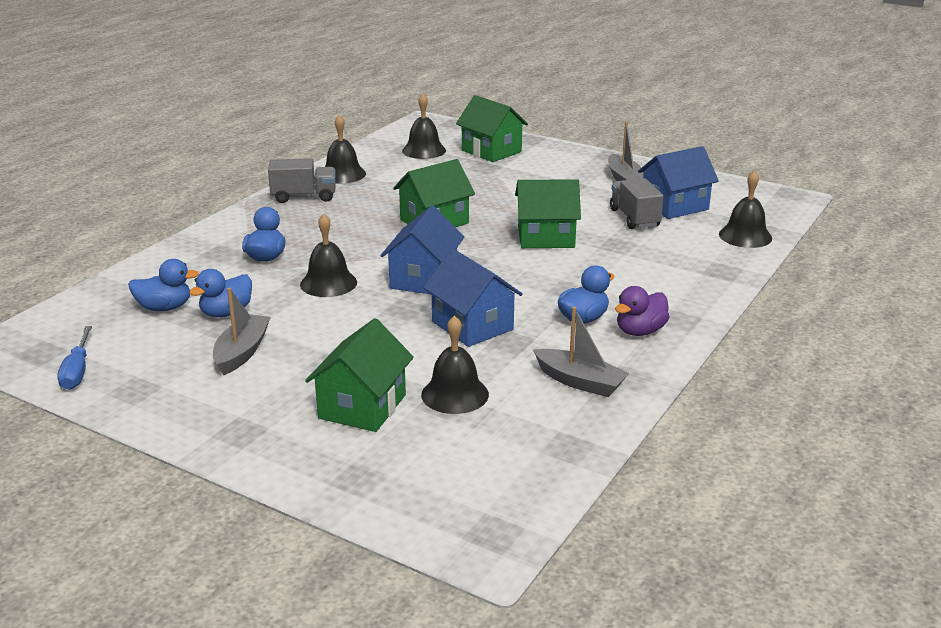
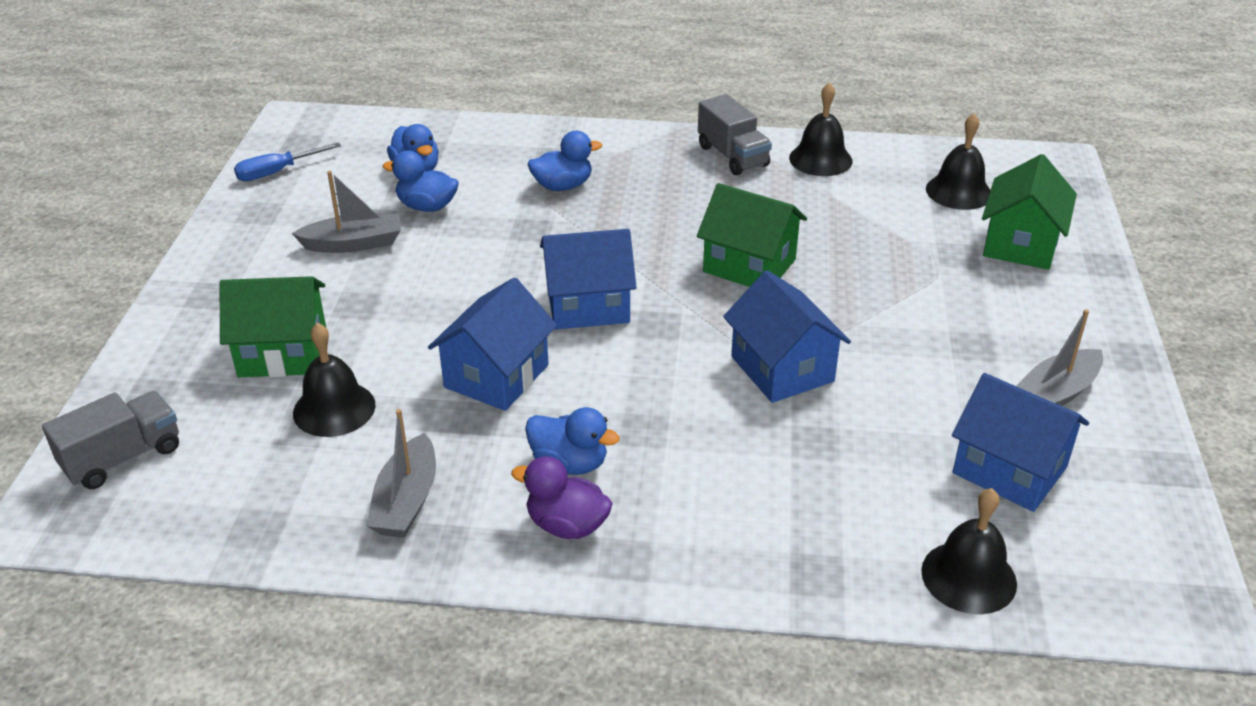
camera: 65 degrees right, 10 degrees up
black bell [300,213,357,297] -> none
green house [515,179,581,248] -> blue house [723,270,851,403]
grey truck [610,178,664,229] -> grey truck moved to [42,391,179,489]

